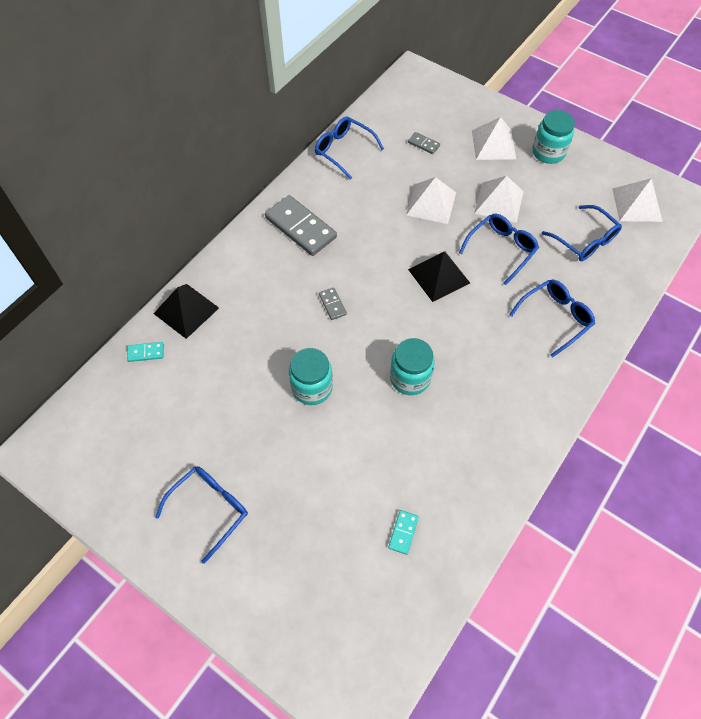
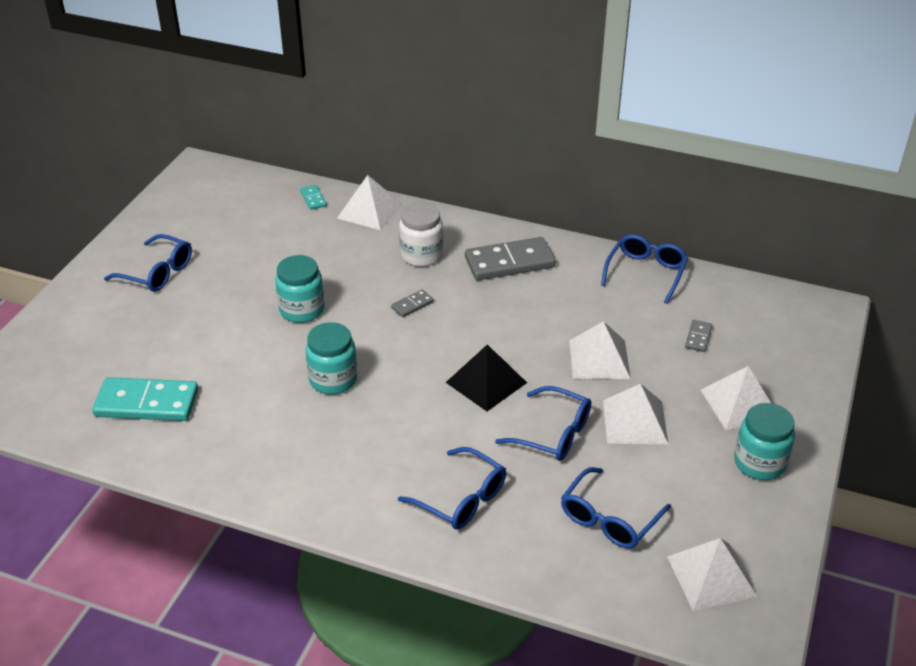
camera: 75 degrees right, 20 degrees down
black pyramid [154,284,219,339] -> white pyramid [337,175,402,230]
grey domino [265,195,337,256] -> grey domino turned 45 degrees clockwise [465,237,555,280]
turquoise domino [388,510,419,555] -> turquoise domino [92,377,198,421], size x2.19
none -> white jar [399,202,443,267]

